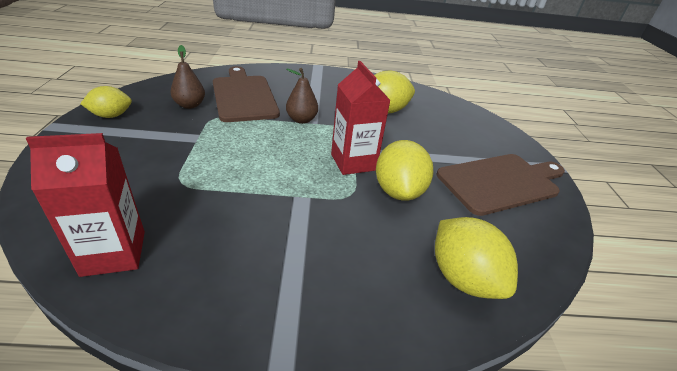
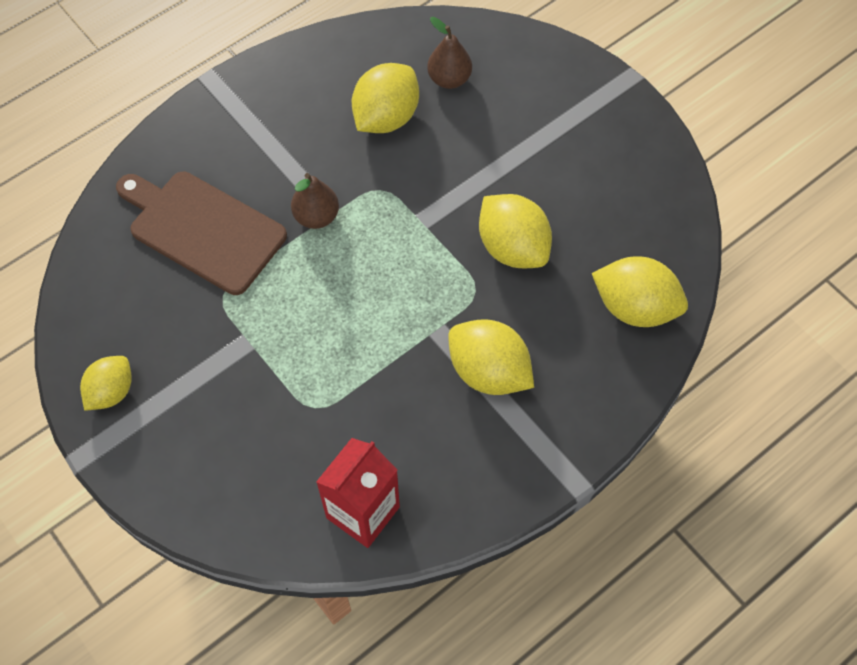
camera: 35 degrees left, 25 degrees up
brown pear [170,45,205,109] -> brown pear moved to [427,17,472,89]
red carton [331,61,391,175] -> none
brown cutting board [437,154,565,216] -> none
none -> yellow lemon [448,319,534,395]

